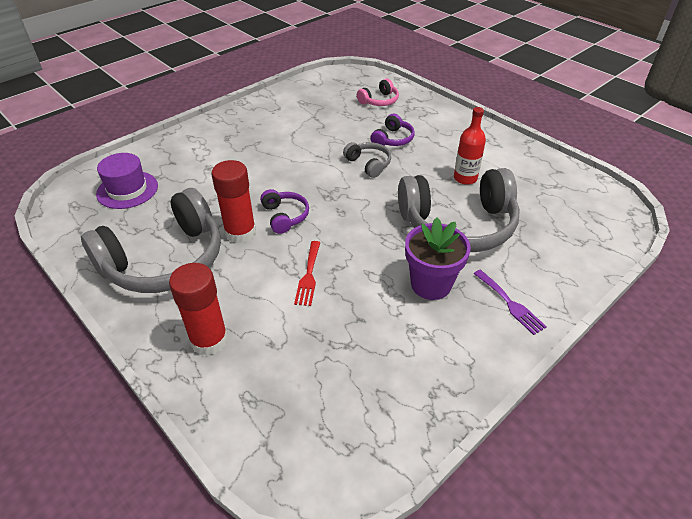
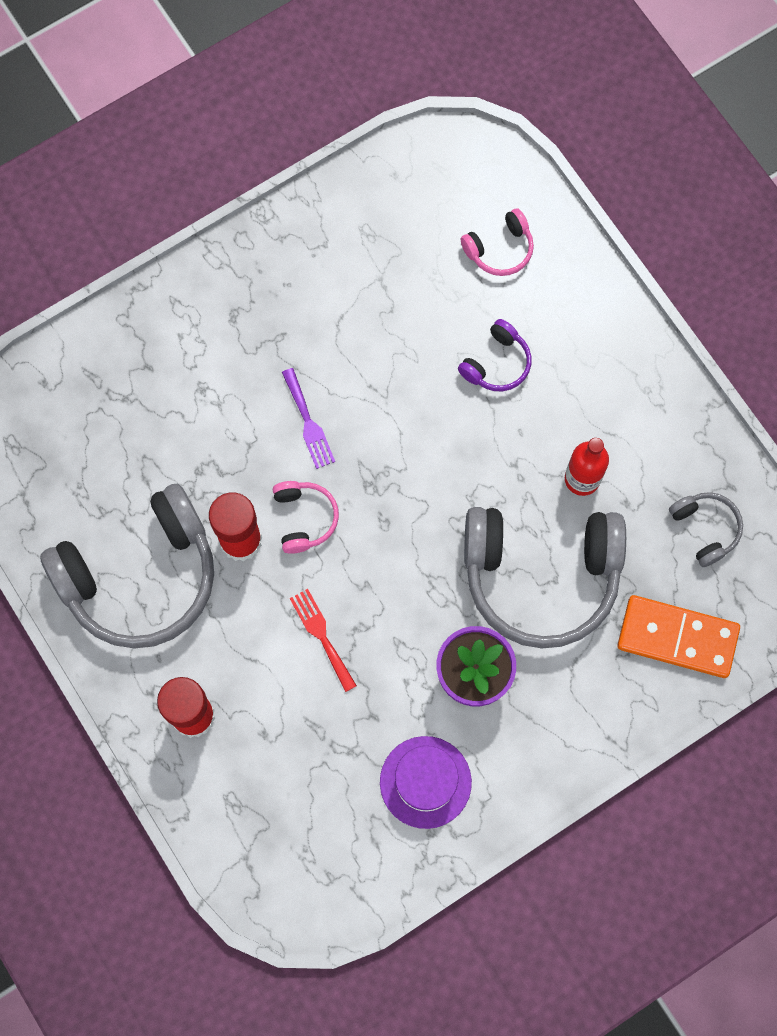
camera: 10 degrees right, 30 degrees up
purple hat [96,153,158,209] -> purple hat moved to [380,736,472,829]
purple headphones [260,189,309,234] -> pink headphones [273,481,339,554]
red fork [294,241,320,306] -> red fork turned 135 degrees clockwise [290,589,357,692]
grey headphones [343,142,391,178] -> grey headphones moved to [669,492,743,567]
purple fork [474,269,547,335] -> purple fork moved to [282,368,335,469]
none -> orange domino [617,595,740,678]

